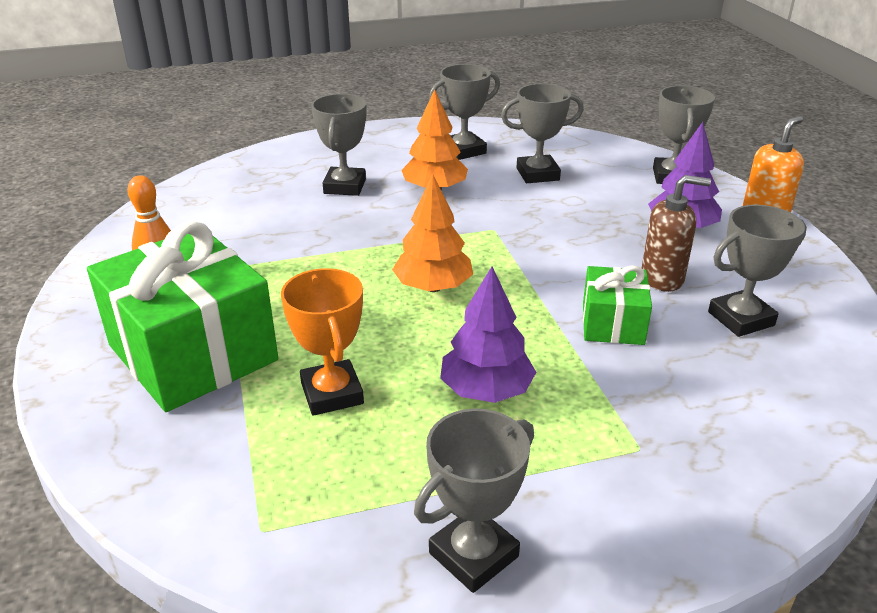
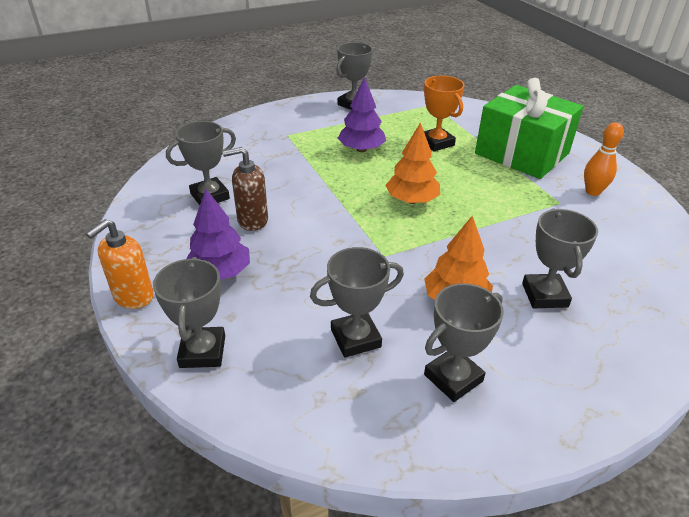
camera: 170 degrees right, 5 degrees up
green gift [583,266,652,345] -> none

